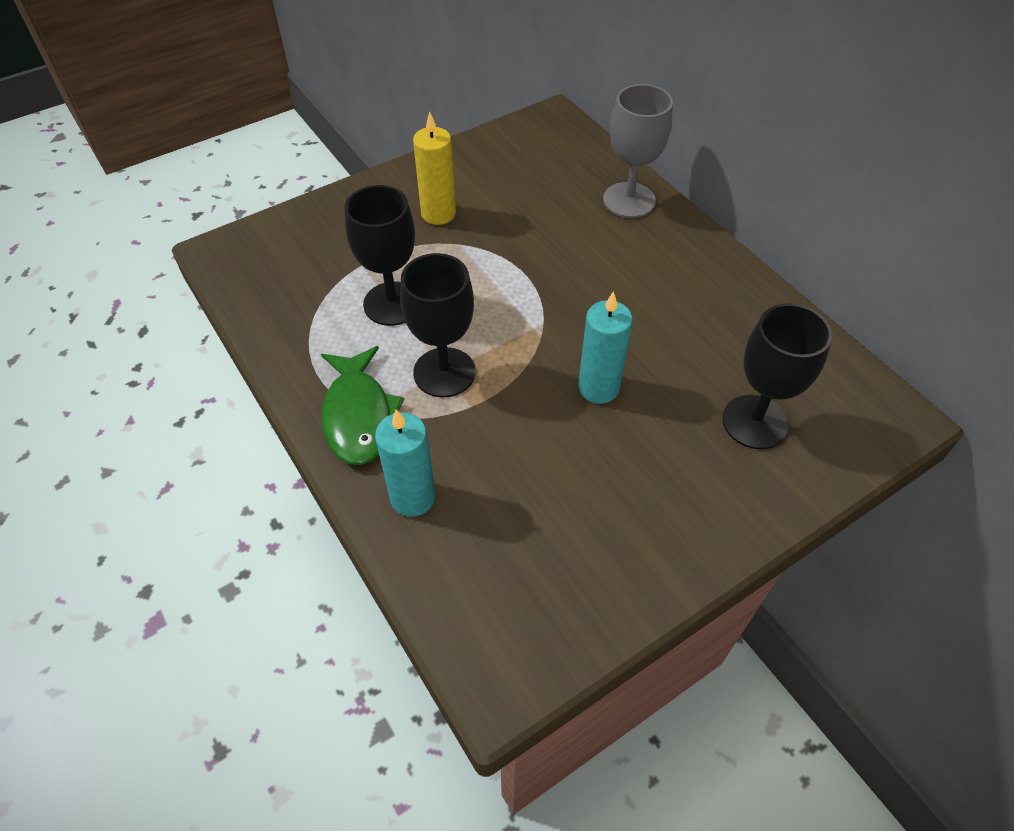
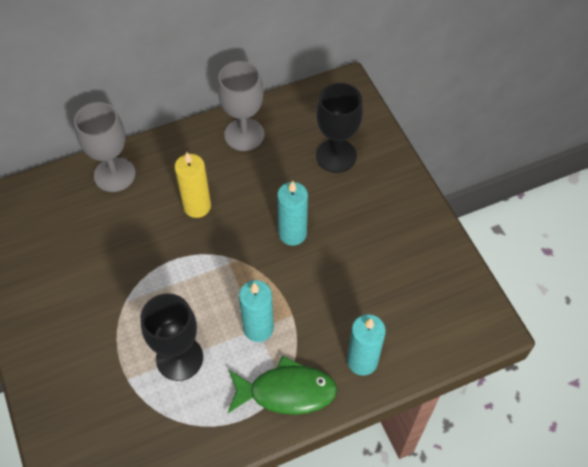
camera: 80 degrees left, 5 degrees up
black goblet [400,253,475,397] -> turquoise candle [239,280,274,342]
yellow candle [413,112,456,225] -> yellow candle moved to [174,152,211,218]
none -> grey goblet [218,61,265,151]

